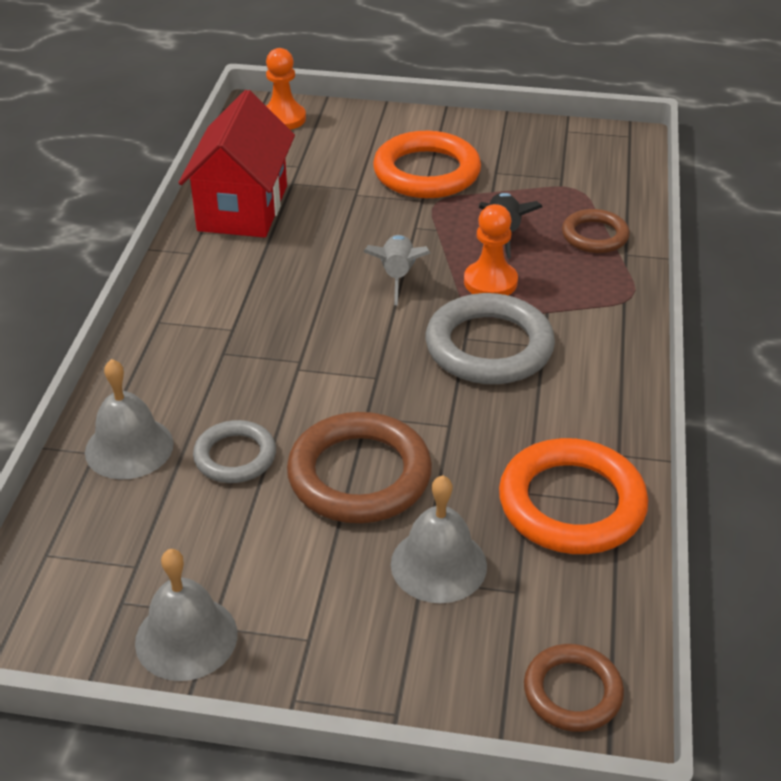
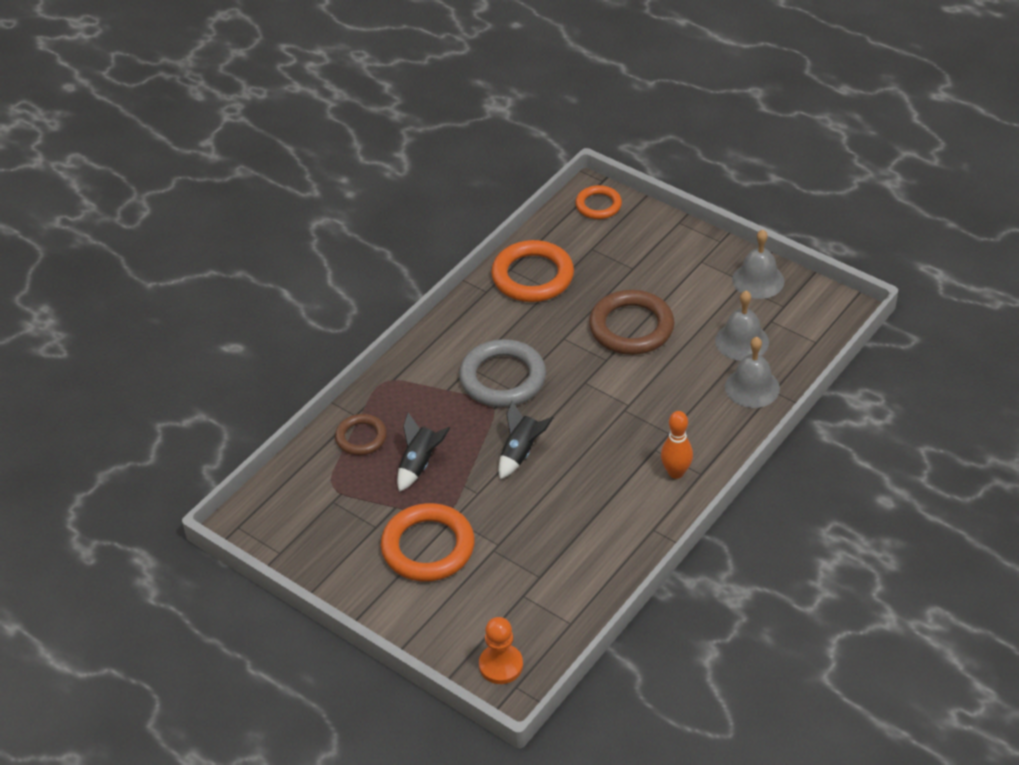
camera: 150 degrees left, 5 degrees up
red house [178,90,295,238] -> none
grey ring [193,420,276,483] -> none
grey rocket [363,235,430,305] -> black rocket [498,401,553,479]
grey bell [391,475,487,603] -> grey bell moved to [715,291,769,361]
orange pawn [464,204,518,295] -> none
brown ring [524,644,624,732] -> orange ring [575,185,622,219]
none -> orange bowling pin [661,411,693,479]

